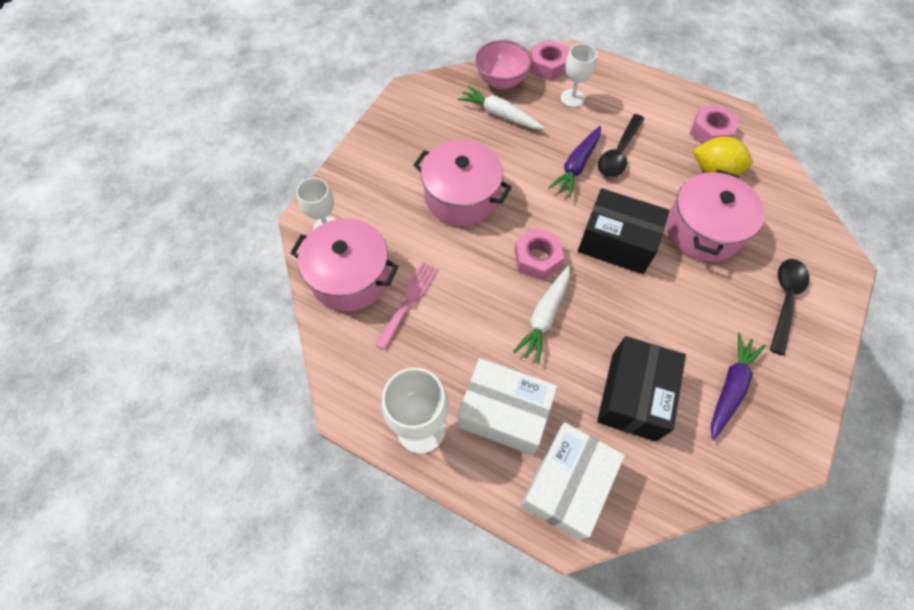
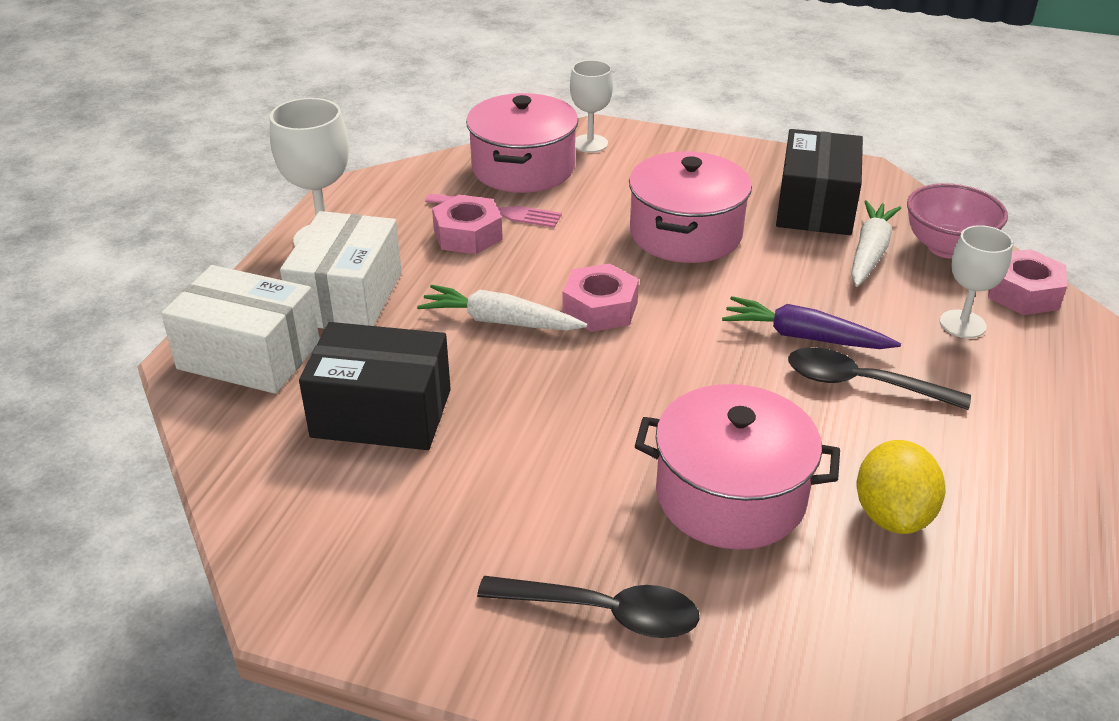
camera: 80 degrees right, 25 degrees down
black box [578,188,670,274] -> black box moved to [776,129,863,235]
pink nut [690,105,739,144] -> pink nut moved to [432,195,503,254]
purple carrot [711,333,766,440] -> none

